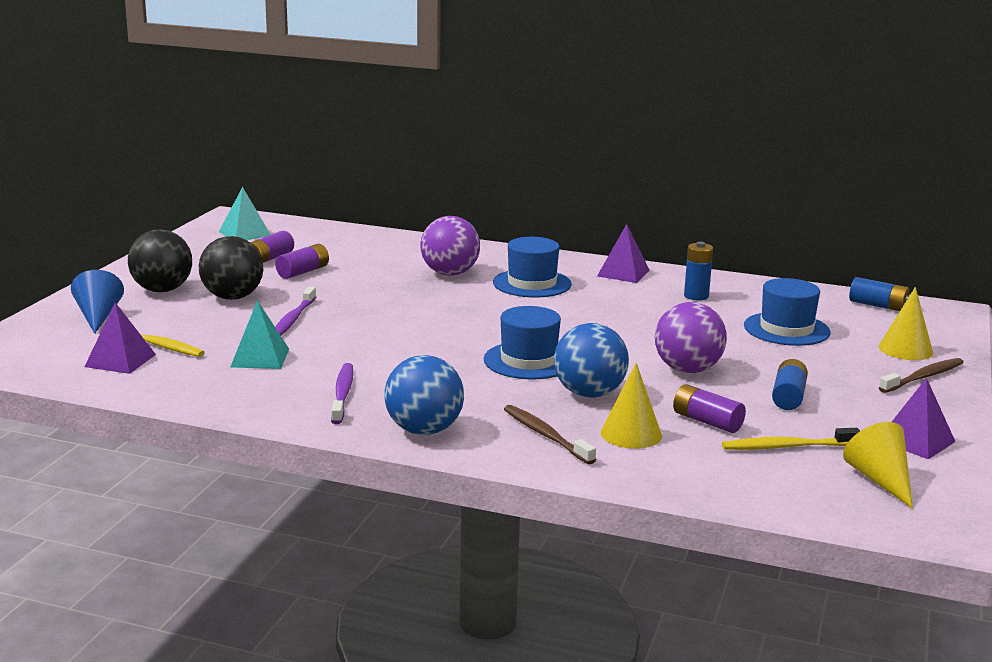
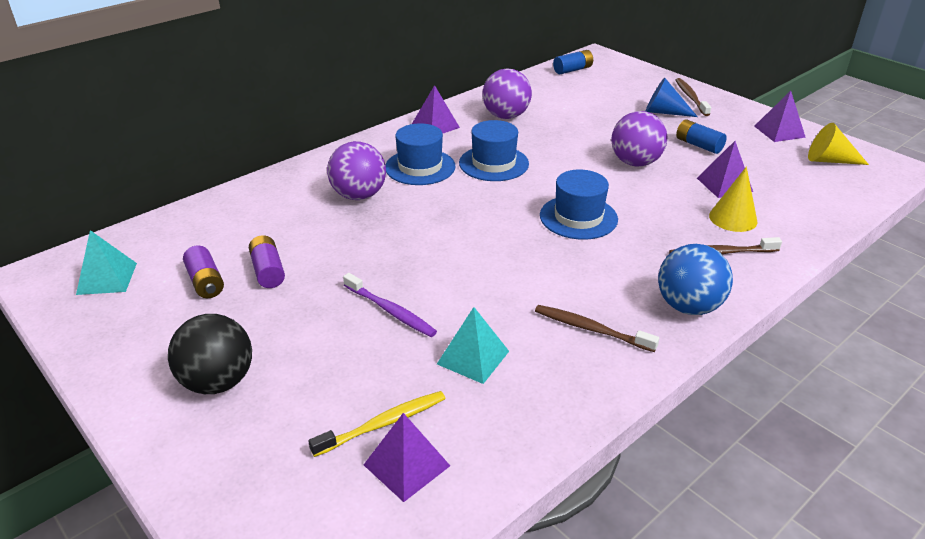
camera: 60 degrees left, 15 degrees up
blue cone [71,270,124,334] -> blue cone moved to [646,78,698,117]
black ball [199,236,263,300] -> none
purple toothbrush [331,363,353,424] -> brown toothbrush [535,305,659,352]
blue ball [554,323,629,398] -> none
purple battery [673,384,746,433] -> purple pyramid [697,141,753,198]
blue battery [684,242,713,300] -> purple ball [483,68,532,119]
yellow toothbrush [722,428,860,450] -> none
blue hat [744,278,830,346] -> blue hat moved to [459,120,529,181]
yellow cone [879,287,933,360] -> none

